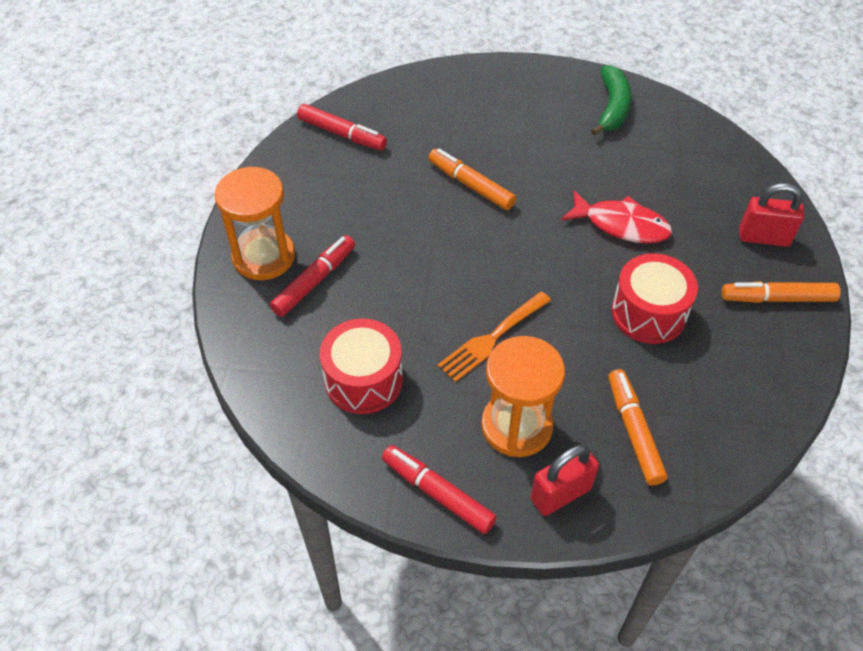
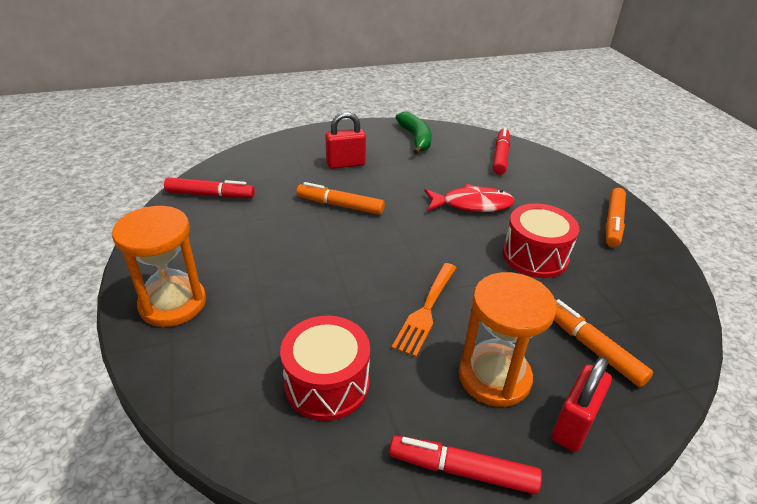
camera: 25 degrees left, 15 degrees down
red marker [270,235,355,317] -> red marker moved to [493,127,510,175]
orange marker [722,281,841,303] -> orange marker turned 45 degrees counterclockwise [606,188,626,247]
red padlock [739,183,804,247] -> red padlock moved to [325,111,366,169]

